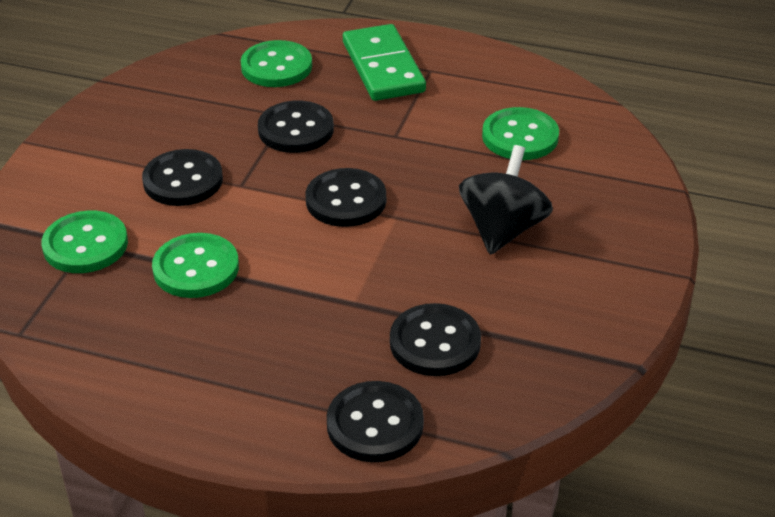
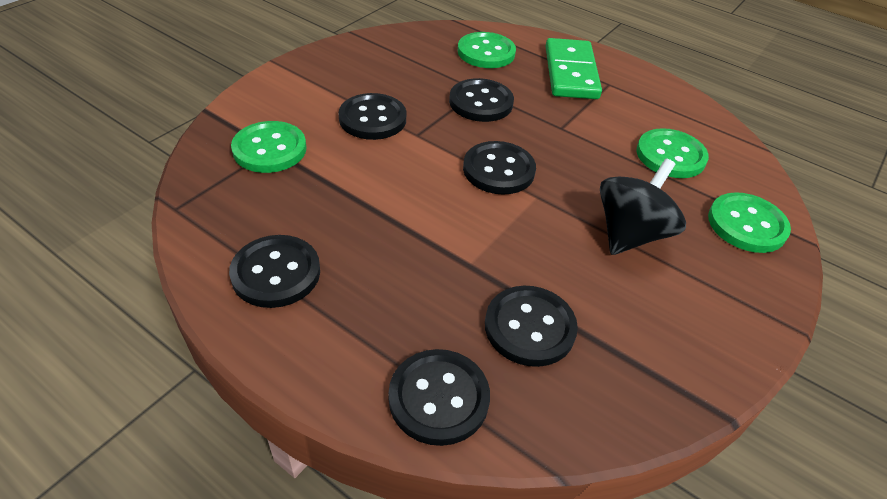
camera: 15 degrees right, 5 degrees up
green button [152,233,239,298] -> green button moved to [708,192,791,253]
none -> black button [229,235,320,308]

